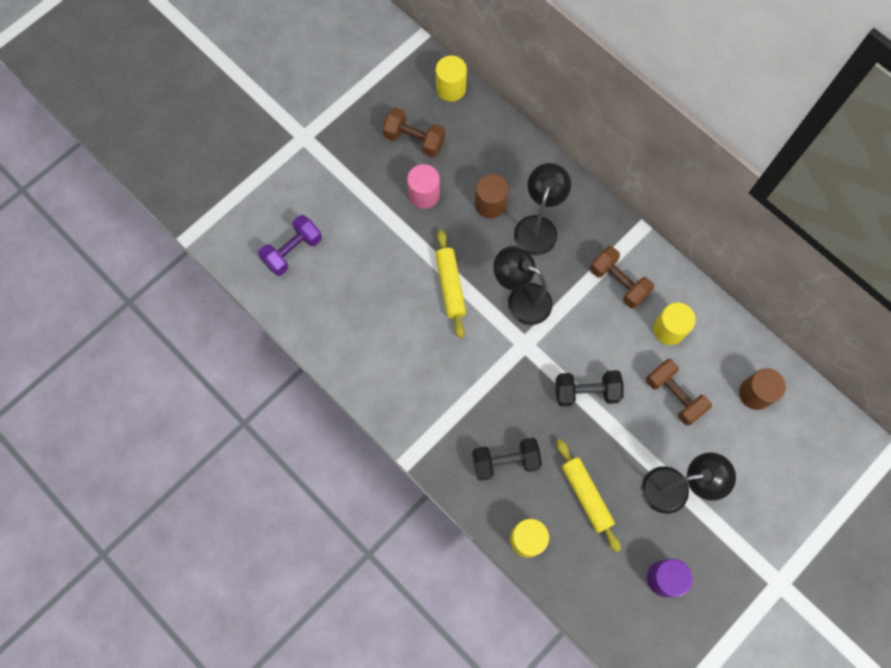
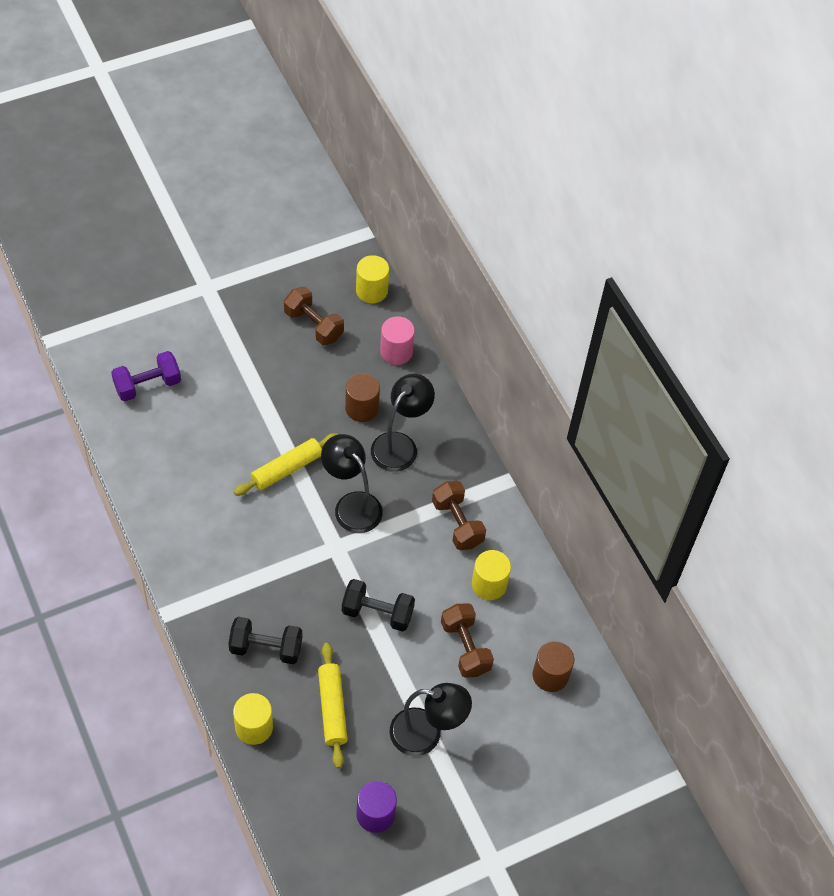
camera: 15 degrees right, 15 degrees down
pink cylinder [407,164,440,209] -> pink cylinder moved to [380,316,415,365]
yellow rolling pin [435,230,466,338] -> yellow rolling pin turned 45 degrees clockwise [234,433,338,496]

